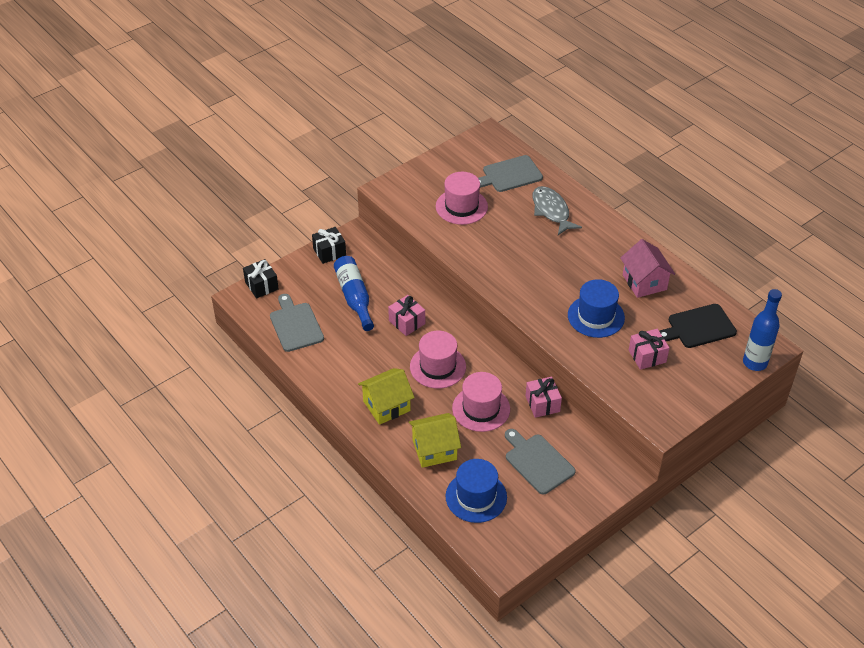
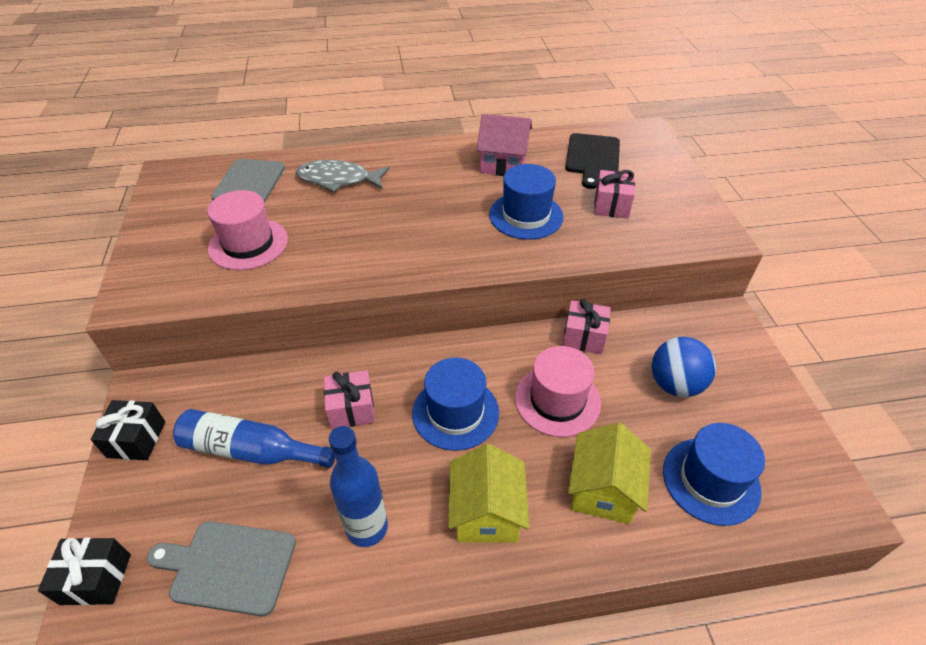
camera: 60 degrees left, 0 degrees up
pink hat [410,331,466,388] -> blue hat [412,358,499,451]
grey cutting board [505,429,576,494] -> blue ball [652,337,716,397]
blue bottle [743,289,782,371] -> blue bottle moved to [329,426,388,547]

